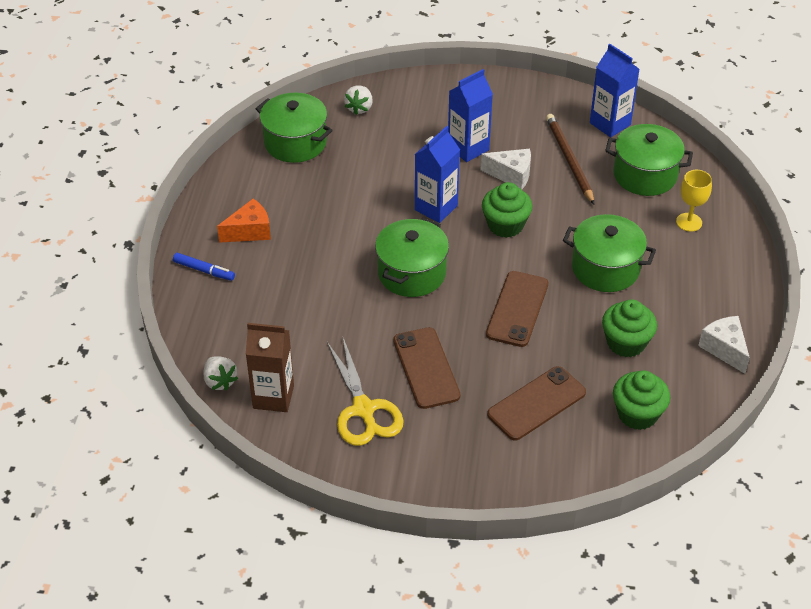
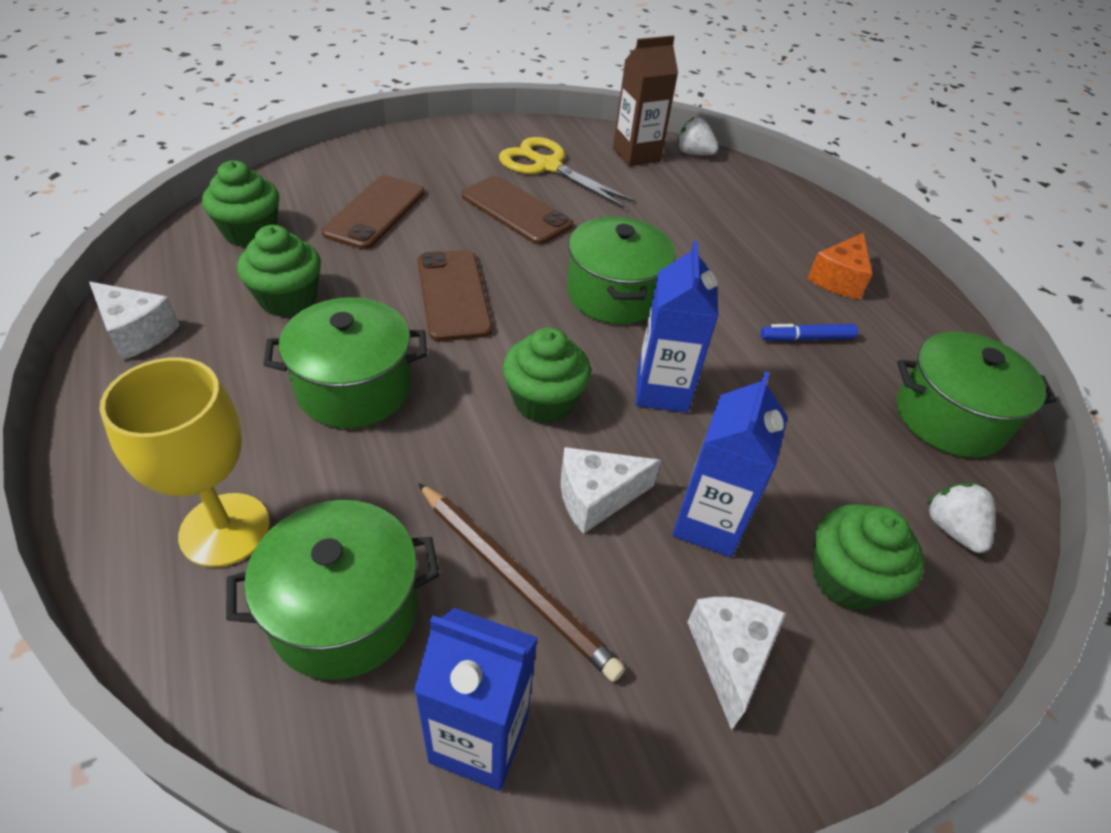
camera: 145 degrees right, 0 degrees up
blue marker [173,253,235,281] -> blue marker moved to [761,324,858,341]
yellow goblet [676,170,712,232] -> yellow goblet [100,357,270,567], size x1.62
none -> white cheese [687,597,786,730]
none -> green cupcake [812,504,924,611]

